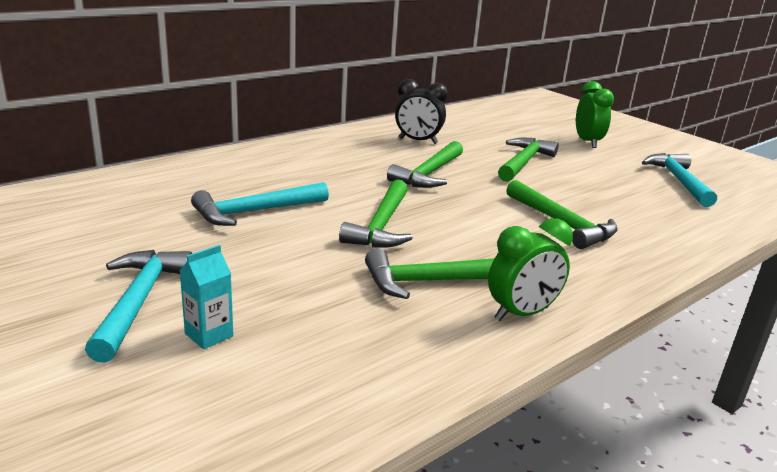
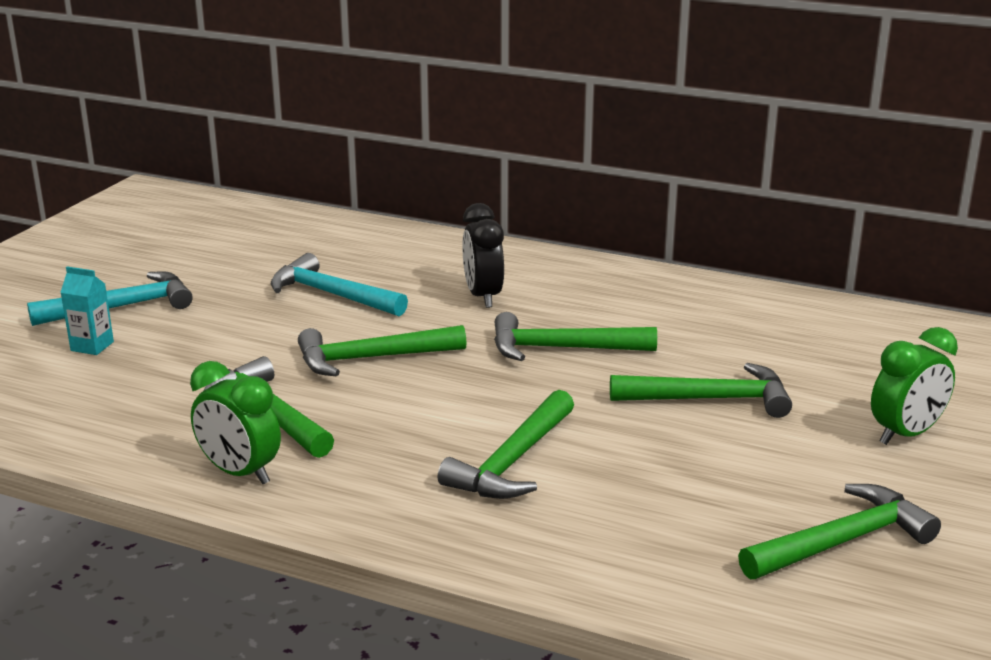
camera: 65 degrees right, 0 degrees up
black clock [395,79,448,144] -> black clock moved to [462,203,504,308]
turquoise hammer [642,153,717,207] -> green hammer [738,484,941,579]

